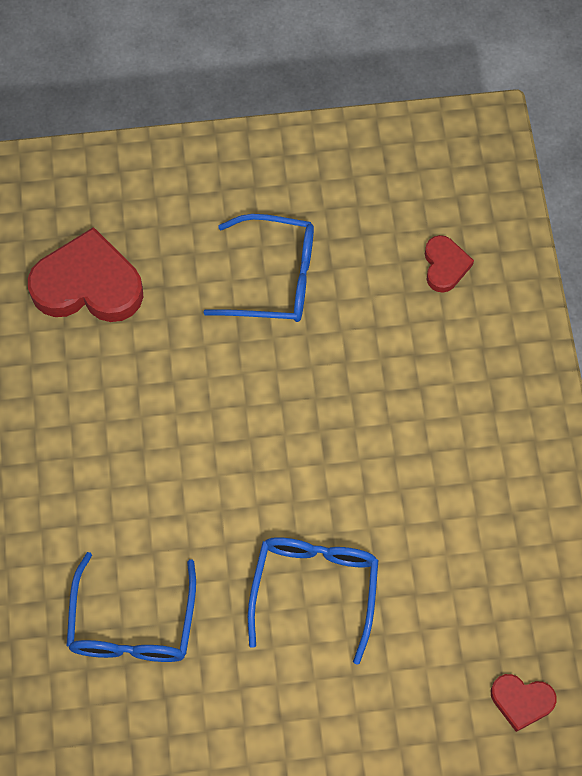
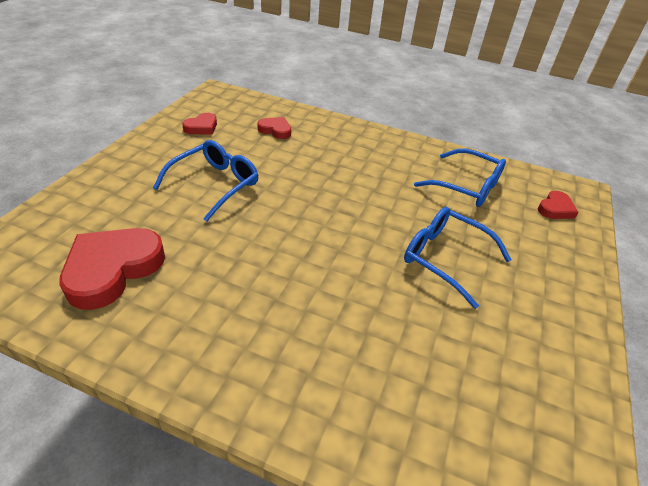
camera: 65 degrees left, 25 degrees down
blue glasses [66,552,196,662] -> blue glasses moved to [414,149,506,207]
none -> red heart [182,113,217,134]

